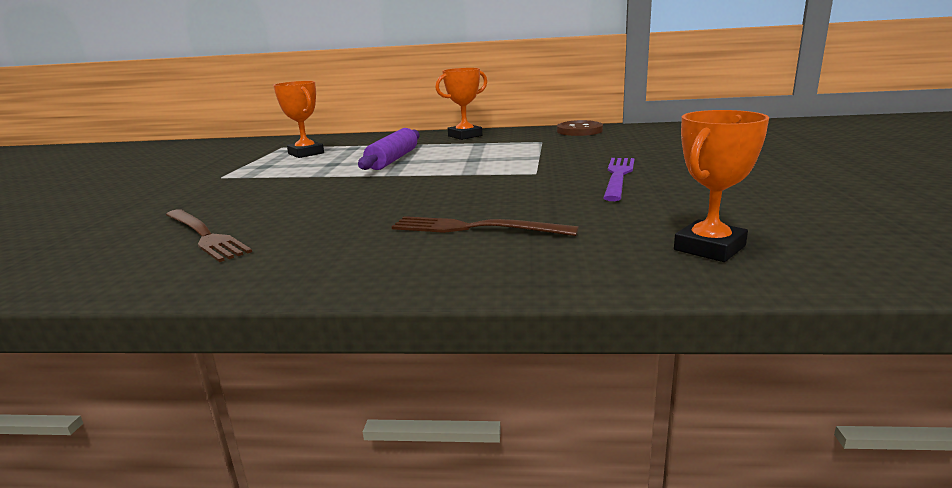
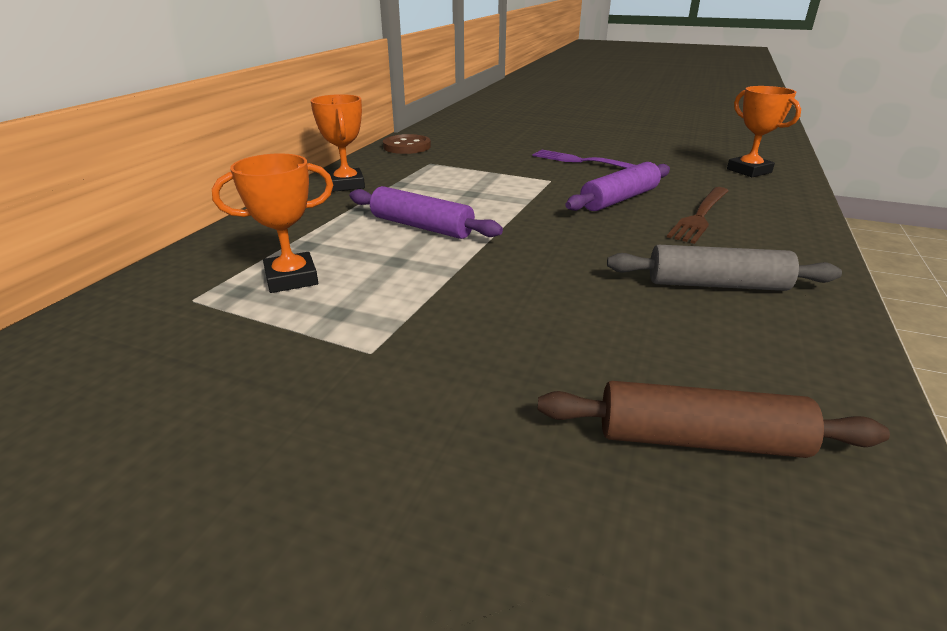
camera: 75 degrees left, 10 degrees up
brown fork [166,209,252,262] -> none
none -> brown rolling pin [538,381,890,458]
none -> purple rolling pin [565,162,670,211]
none -> grey rolling pin [607,245,842,291]

